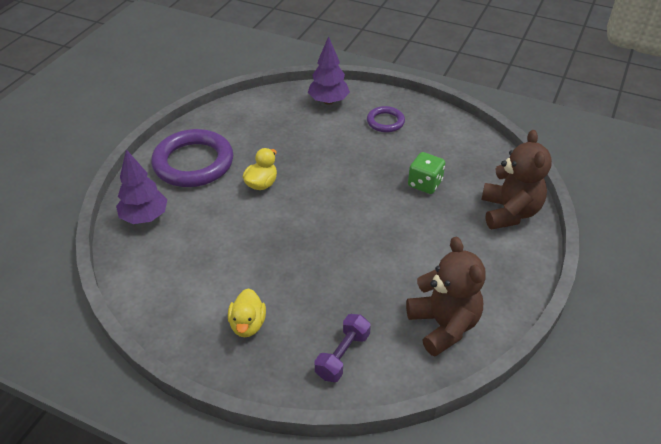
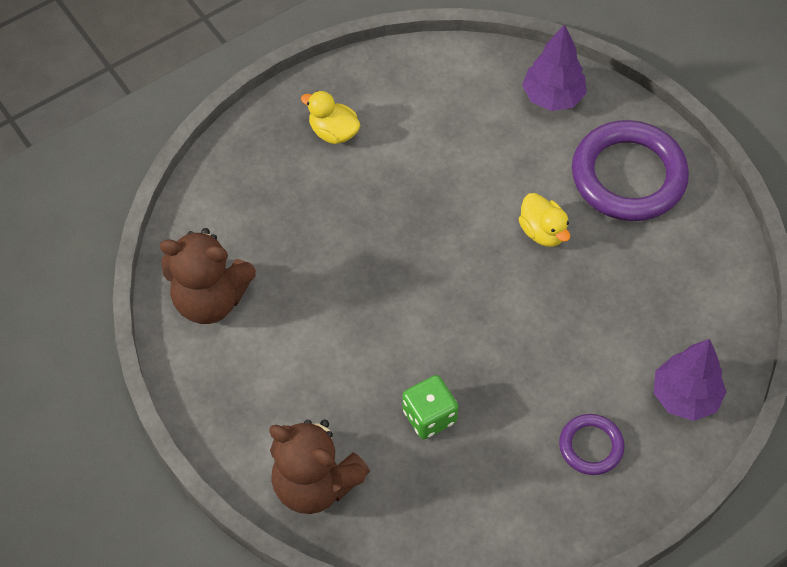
camera: 120 degrees right, 15 degrees up
purple dumbbell [315,314,371,382] -> none

